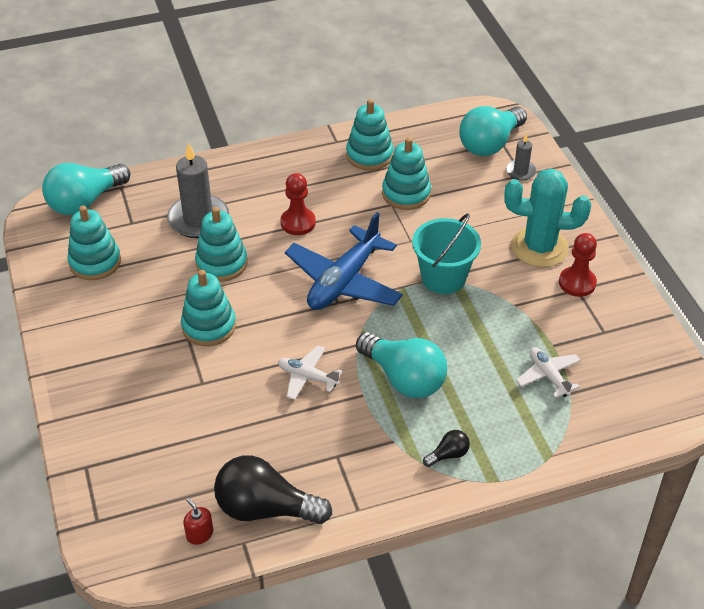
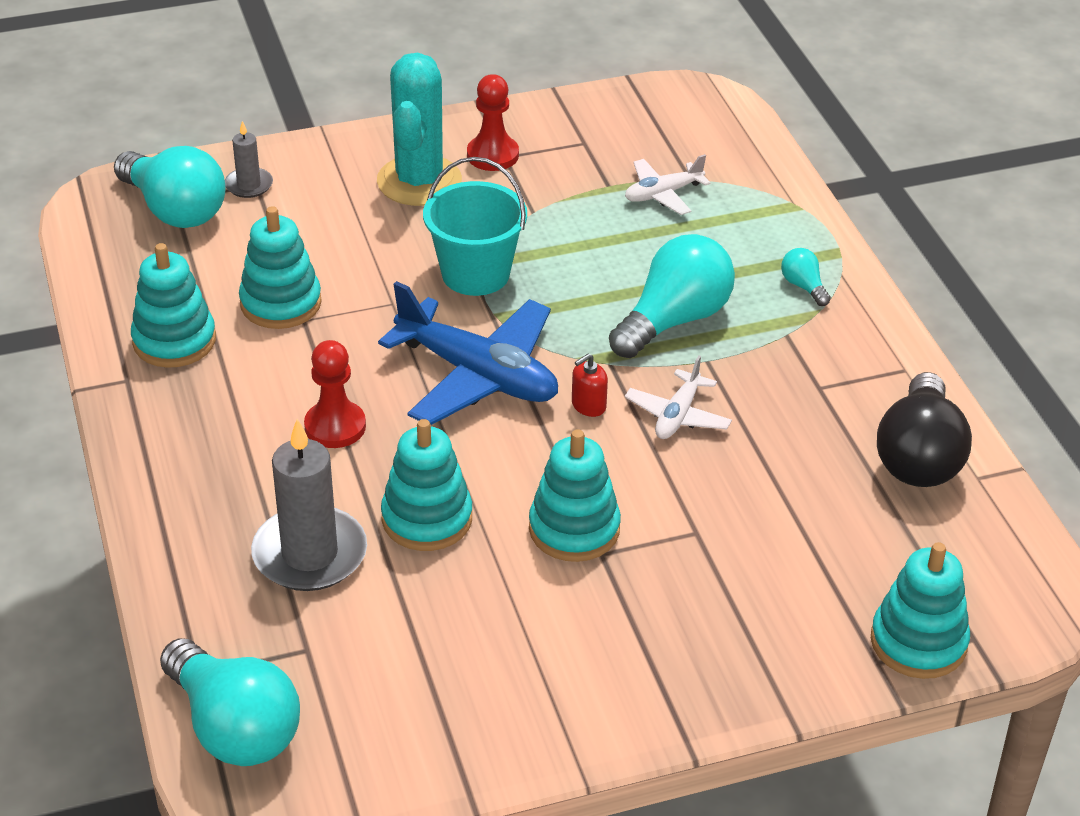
camera: 90 degrees left, 5 degrees down
turquoise stacking toy [67,206,121,280] -> turquoise stacking toy moved to [871,542,970,679]
red soap dispenser [183,498,214,545] -> red soap dispenser moved to [572,353,608,417]
black light bulb [423,430,470,467] -> turquoise light bulb [781,248,831,306]

